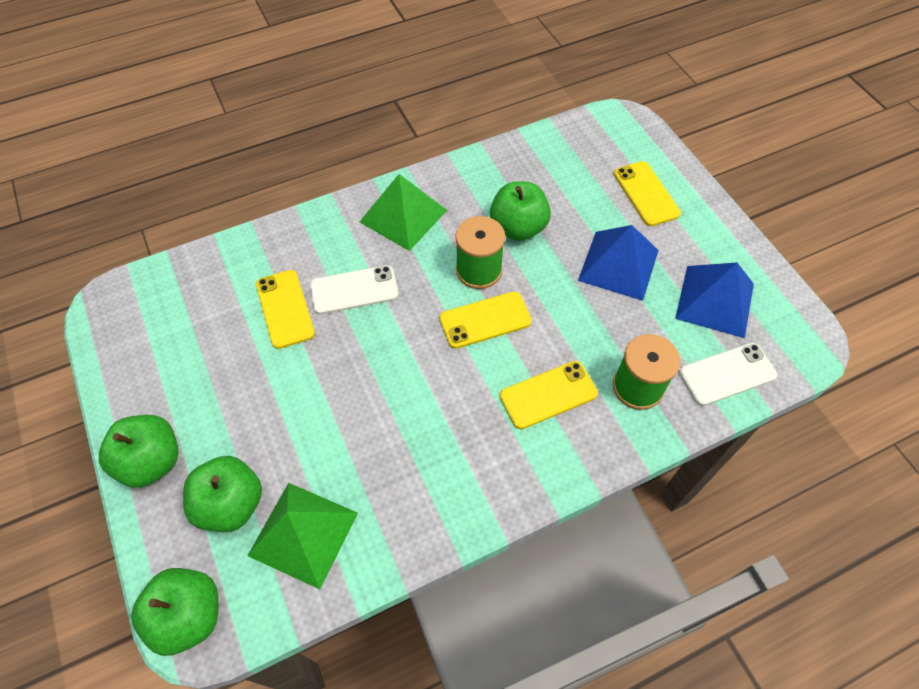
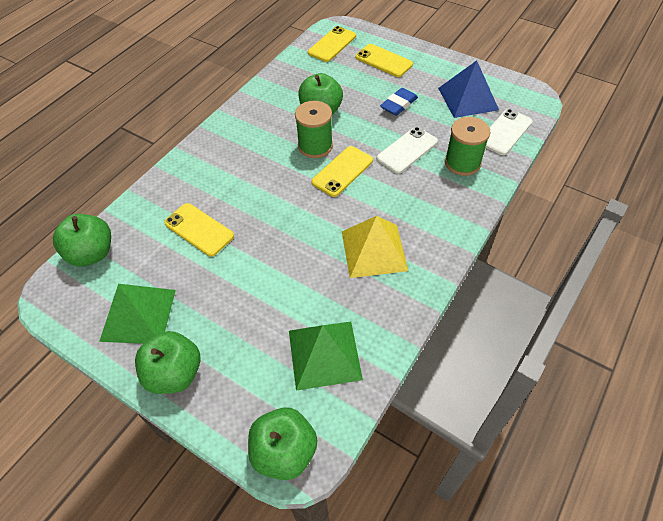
camera: 30 degrees left, 5 degrees down
green apple [183,456,262,532] -> green apple moved to [53,214,111,267]
white phone [310,265,399,315] -> white phone moved to [377,127,438,174]
green pyramid [359,174,447,251] -> green pyramid moved to [99,284,176,344]
yellow phone [500,361,598,429] -> yellow phone moved to [308,26,356,62]
blue pyramid [578,225,658,301] -> blue eraser [380,88,418,116]
none -> yellow pyramid [342,216,408,278]

